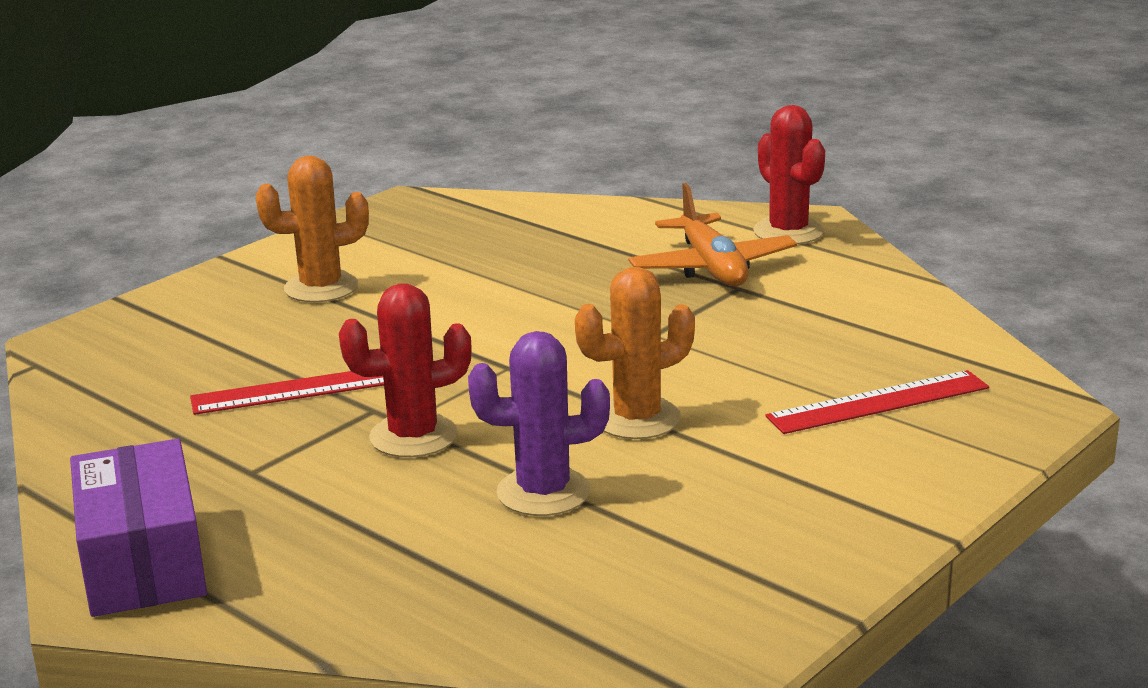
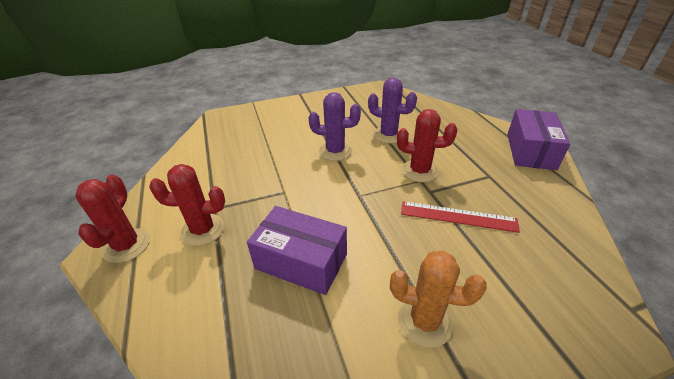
camera: 150 degrees left, 15 degrees up
orange cactus [575,267,695,439] -> purple cactus [309,92,361,161]
orange plane [628,183,797,286] -> red cactus [149,164,225,246]
red ruler [765,370,989,434] -> none
none -> purple box [247,206,347,295]

